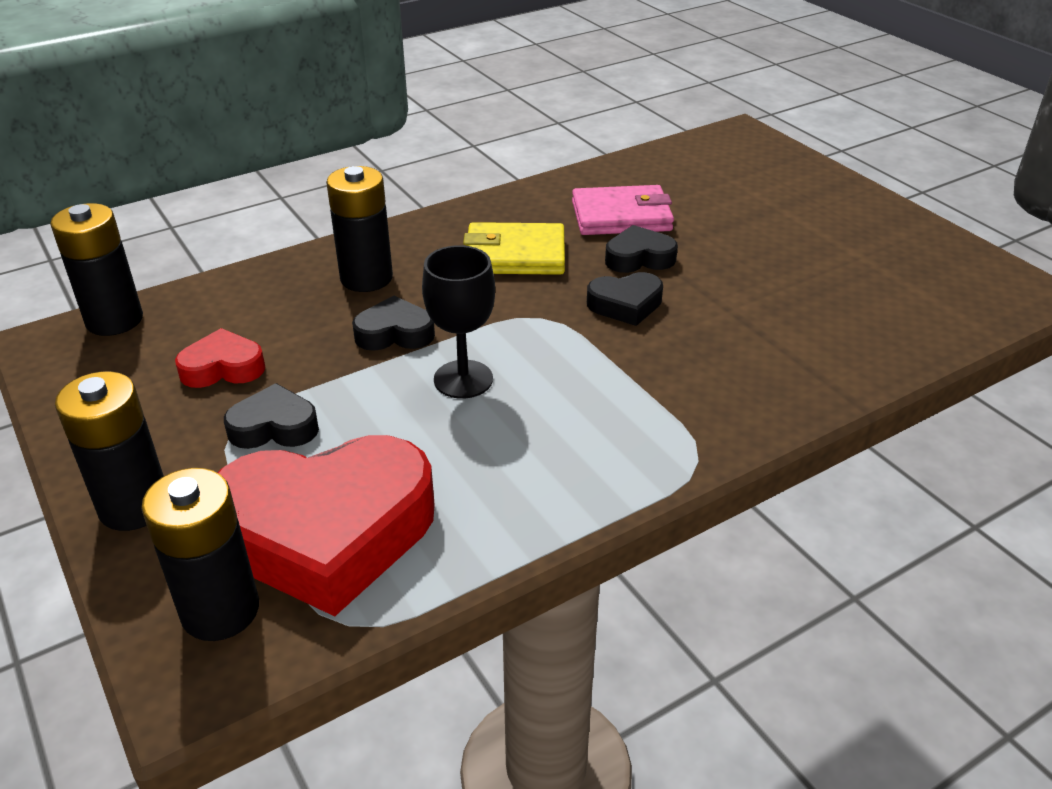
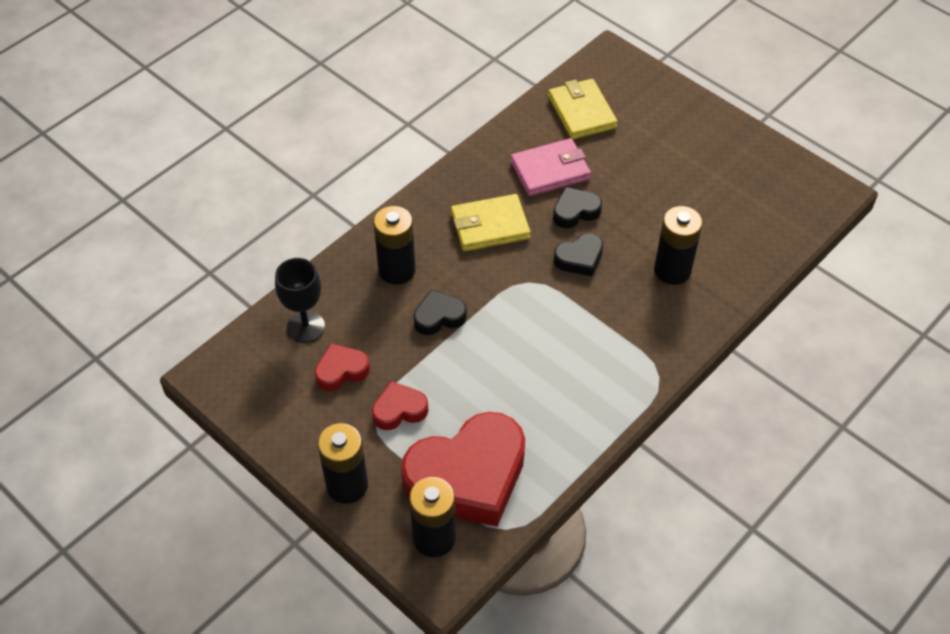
camera: 15 degrees left, 15 degrees up
black battery [50,203,143,336] -> black battery moved to [654,206,703,285]
black heart [224,383,319,449] -> red heart [372,381,428,430]
black goblet [422,245,495,399] -> black goblet moved to [275,258,325,343]
none -> yellow wallet [548,79,618,139]

